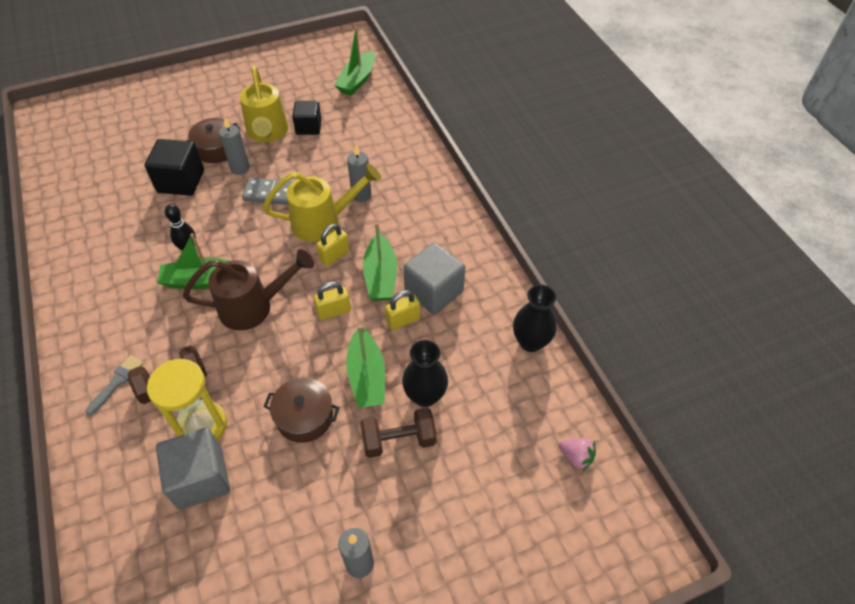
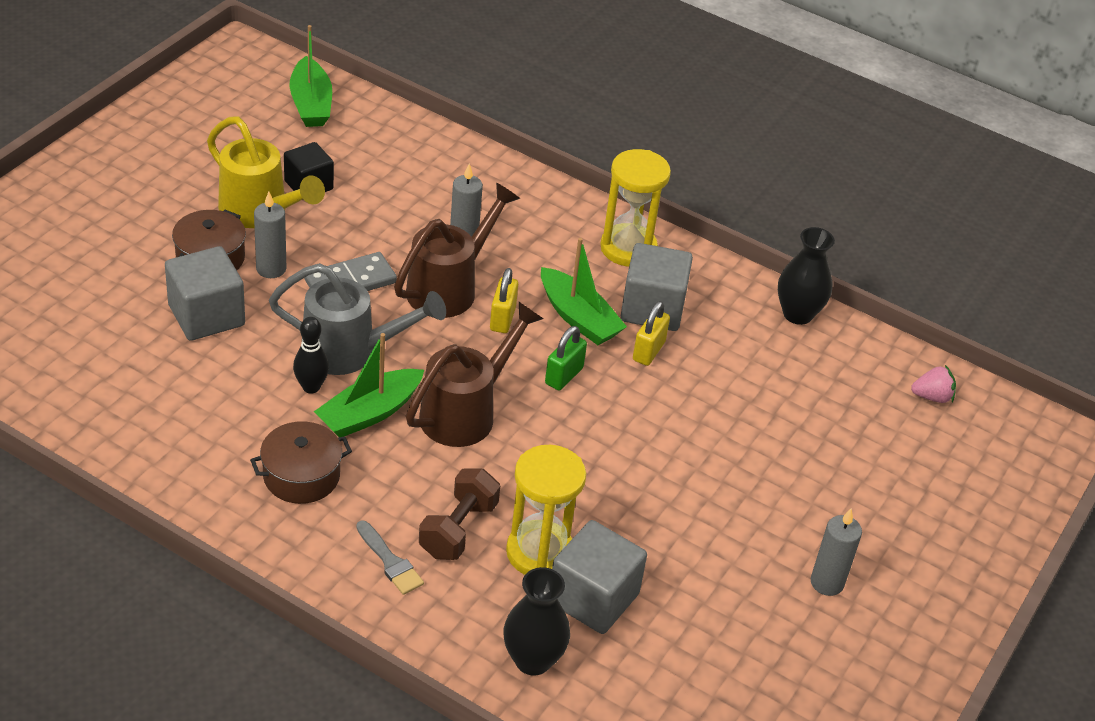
camera: 40 degrees left, 10 degrees down
grey brush [85,355,144,415] -> grey brush turned 150 degrees clockwise [356,520,424,595]
black cube [145,139,204,196] -> grey cube [165,246,245,341]
yellow watering can [263,164,381,242] -> brown watering can [394,183,520,318]
brown pot [263,378,340,443] -> brown pot moved to [250,421,352,504]
yellow padlock [314,282,351,320] -> green padlock [545,326,587,390]
green boat [346,325,385,408] -> none
brown dumbbell [360,408,437,458] -> none
black vase [402,340,448,407] -> black vase moved to [503,567,570,676]
none -> grey watering can [269,263,446,375]
none -> yellow hourglass [600,149,671,267]

